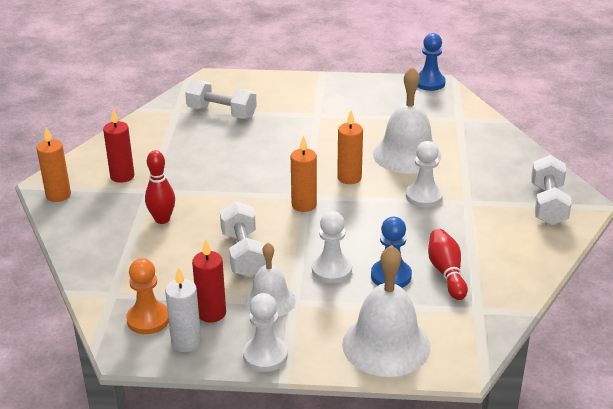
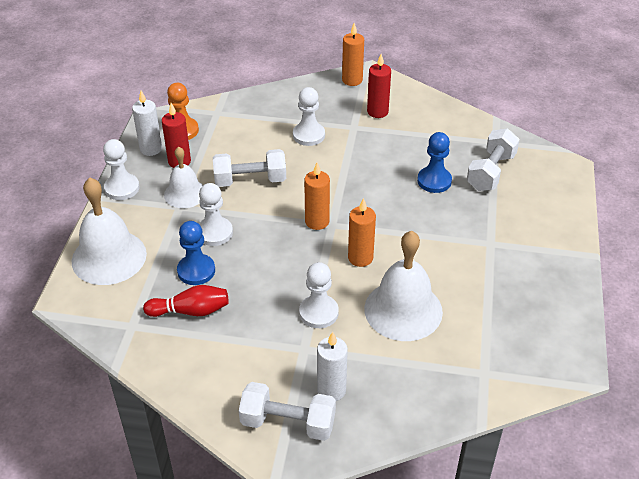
camera: 95 degrees right, 10 degrees up
red bowling pin [145,150,175,224] -> white pawn [293,87,325,146]
blue pawn [418,33,446,91] -> blue pawn moved to [417,132,452,193]
none -> white candle [317,332,348,401]

